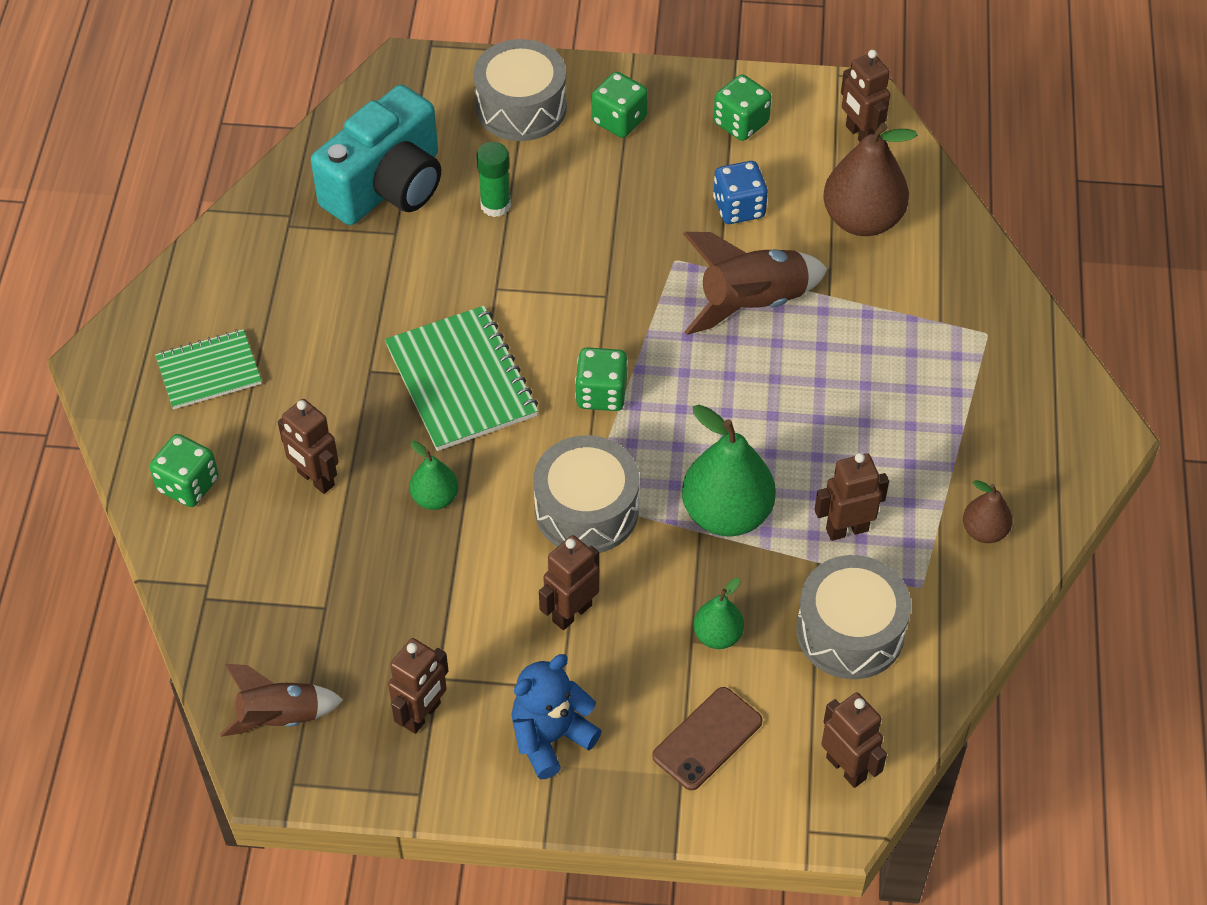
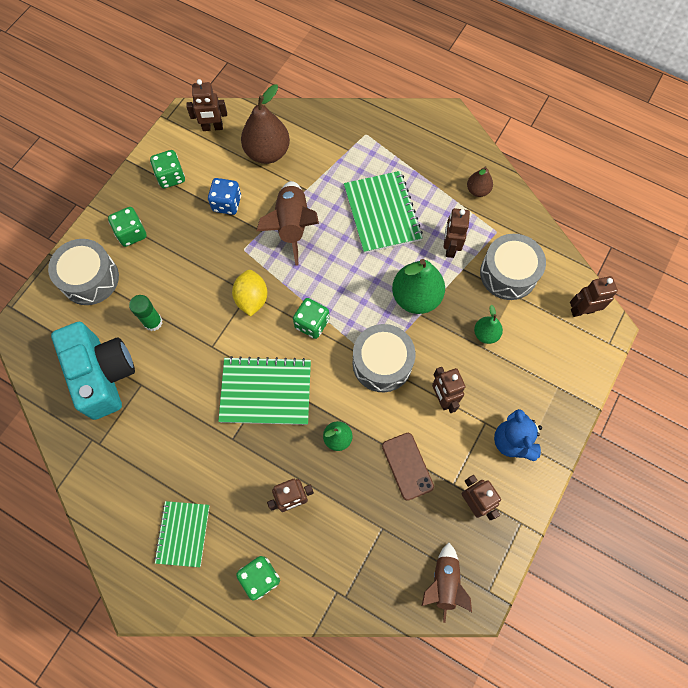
camera: 65 degrees left, 15 degrees up
brown phone [652,687,762,791] -> brown phone moved to [382,433,434,501]
none -> yellow lemon [232,270,268,317]
none -> green notebook [344,171,423,253]

